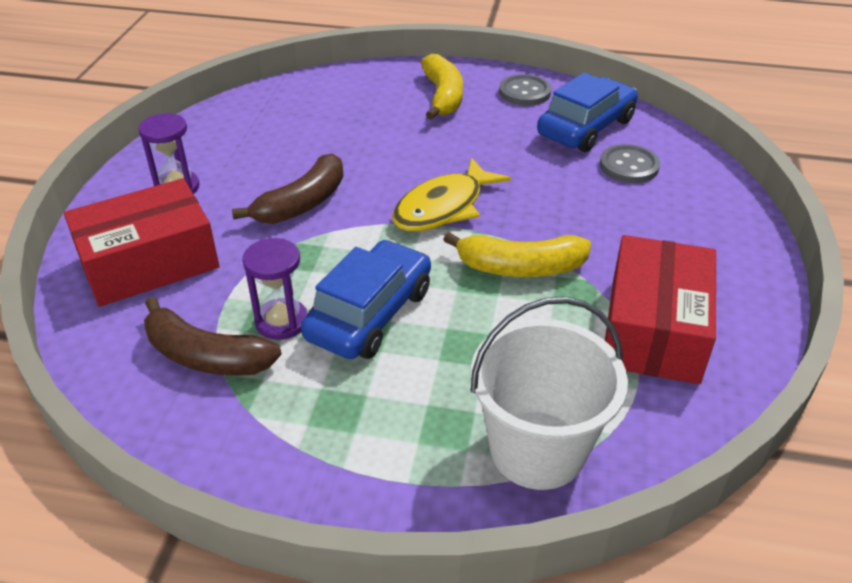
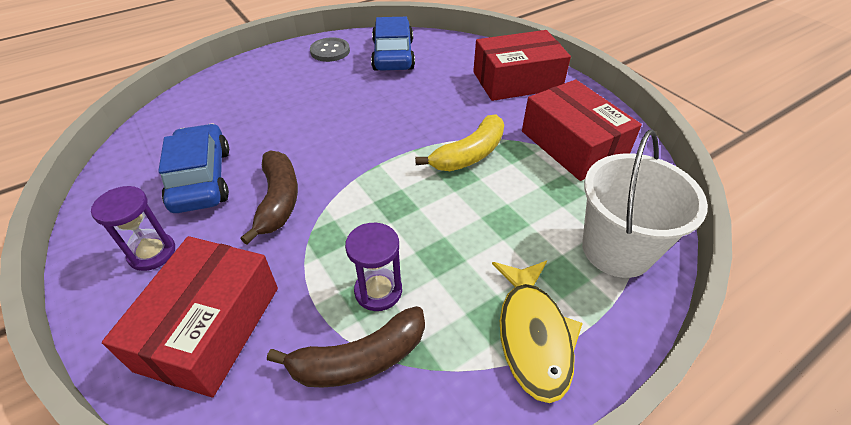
camera: 45 degrees left, 5 degrees up
blue car [301,240,431,359] -> blue car moved to [158,124,229,213]
yellow fish [392,158,511,231] -> yellow fish moved to [492,261,583,403]
yellow banana [421,54,463,120] -> none
grey button [600,144,660,183] -> none
none -> red box [473,30,571,101]

